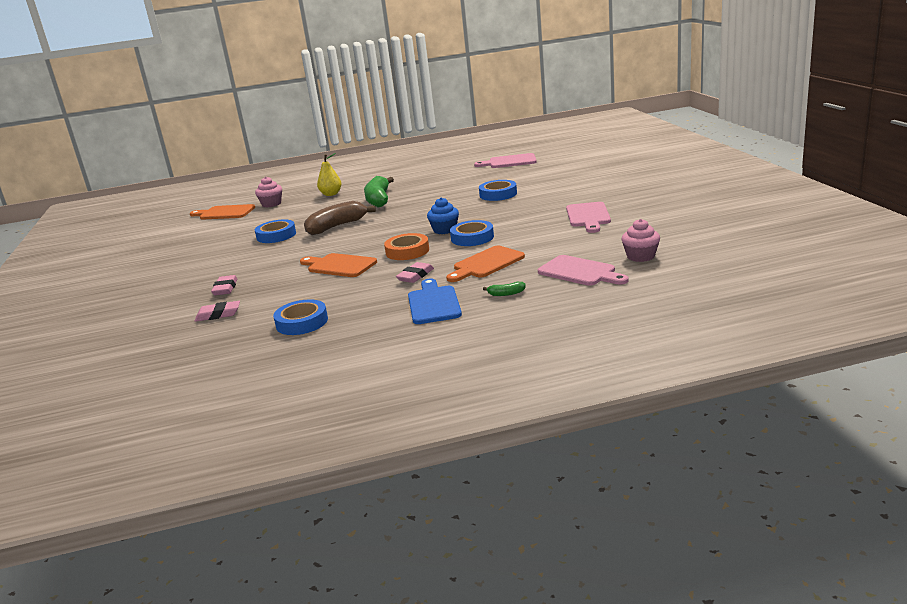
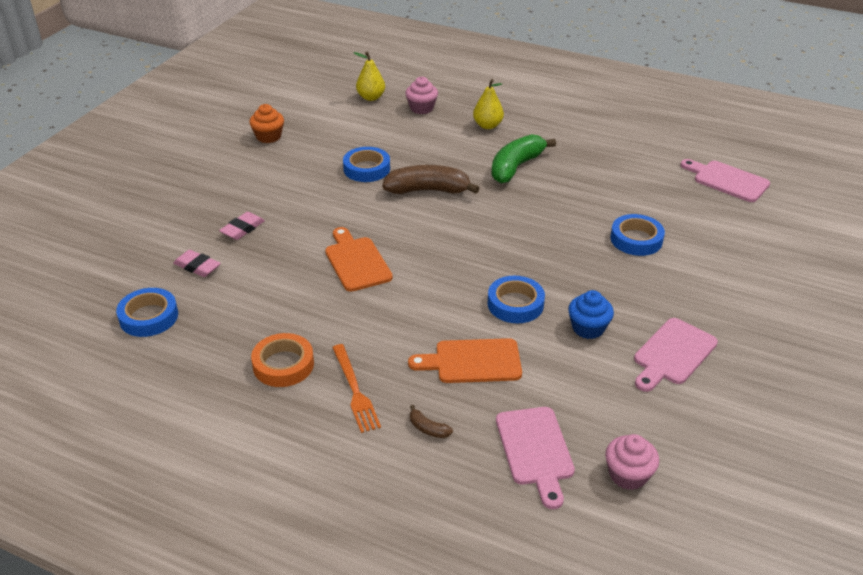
camera: 35 degrees right, 15 degrees up
orange cutting board [190,204,255,220] -> yellow pear [354,52,385,101]
blue tape [273,299,328,335] -> blue tape moved to [116,288,178,337]
orange tape [384,233,429,260] -> orange tape moved to [251,333,314,387]
pink eraser [396,262,434,283] -> none
blue cutting board [408,278,462,324] -> orange fork [332,344,381,433]
blue cupcake [427,198,459,234] -> blue cupcake moved to [568,290,614,339]
green banana [483,282,526,296] -> brown banana [410,405,453,438]
none -> orange cupcake [249,104,284,143]

